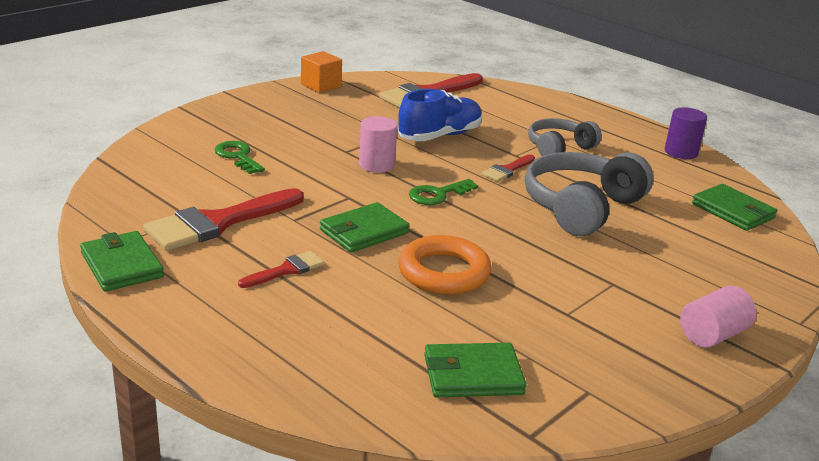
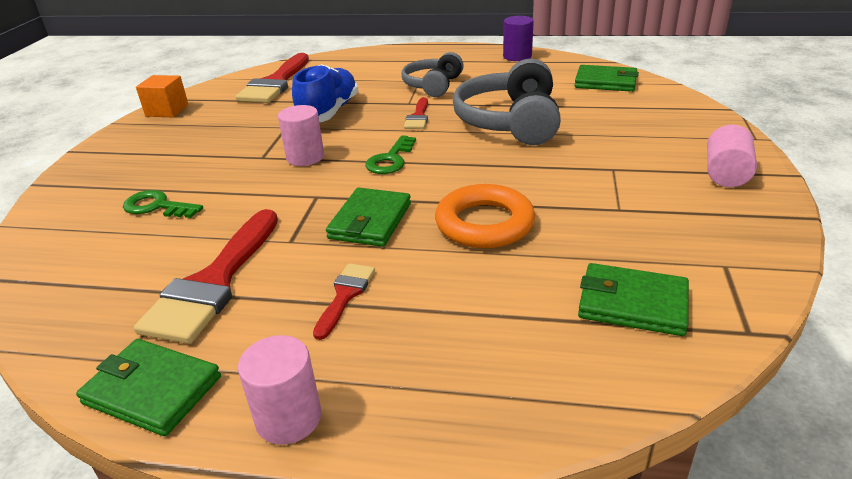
camera: 30 degrees left, 5 degrees up
green wallet [424,343,527,398] -> green wallet turned 60 degrees clockwise [578,263,689,336]
none -> pink cylinder [238,335,321,445]

